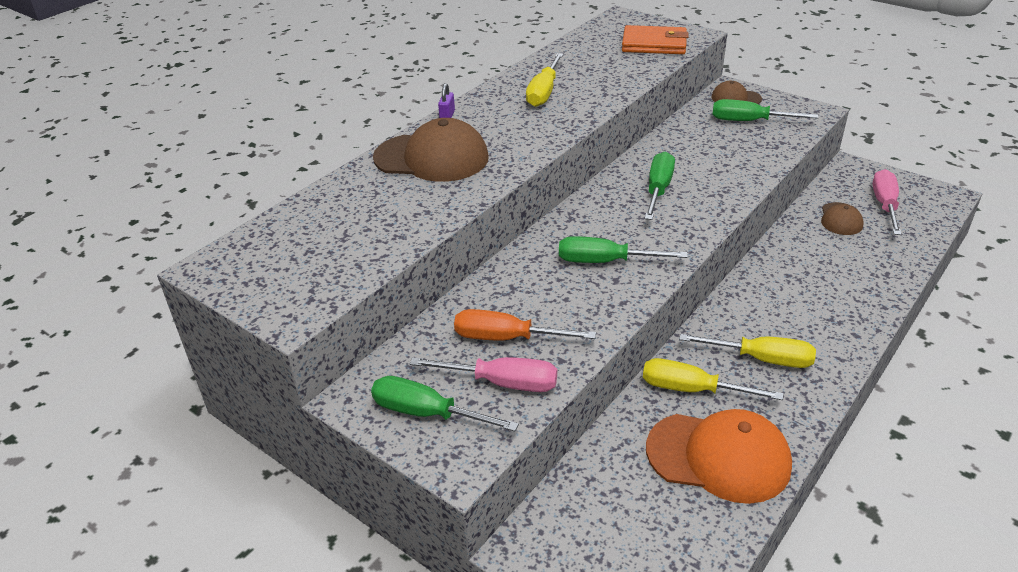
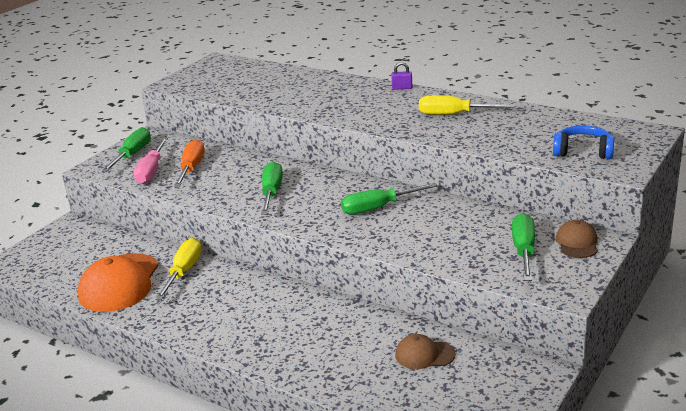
camera: 85 degrees right, 10 degrees down
brown cap [373,118,489,182] -> none
orange wallet [622,25,689,54] -> blue headphones [553,125,614,159]
green screwdriver [645,151,675,220] -> green screwdriver turned 150 degrees clockwise [341,183,438,214]
yellow screwdriver [679,334,816,368] -> none
pink screwdriver [873,169,902,235] -> none

